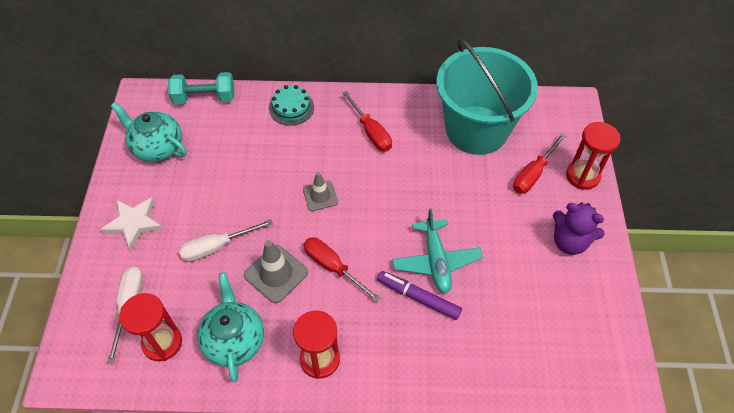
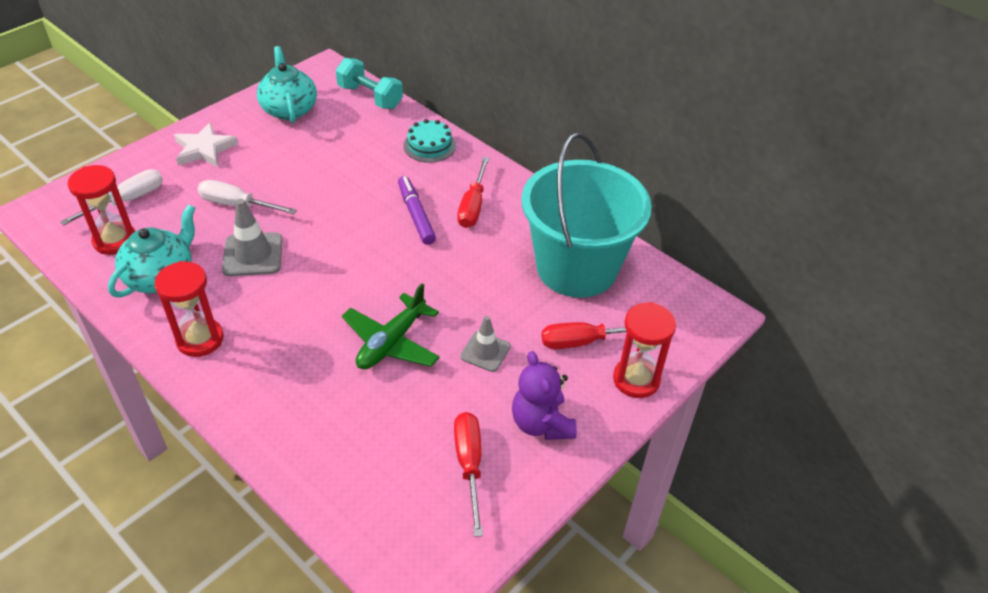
camera: 40 degrees right, 10 degrees down
grey traffic cone [303,172,338,211] -> grey traffic cone moved to [460,316,511,372]
red screwdriver [303,237,381,303] -> red screwdriver moved to [454,412,483,537]
purple marker [377,271,462,320] -> purple marker moved to [398,176,436,245]
turquoise plane [392,209,483,294] -> green plane [342,283,440,369]

